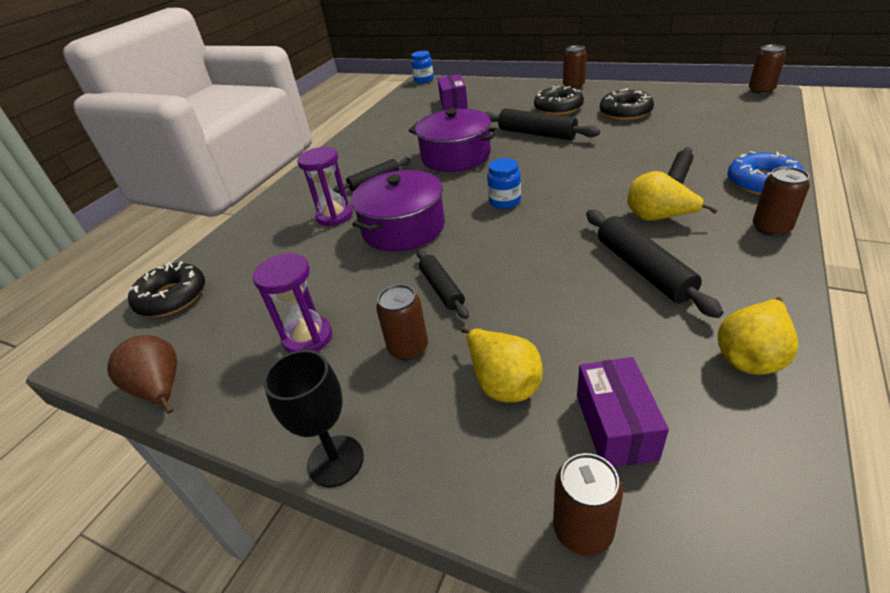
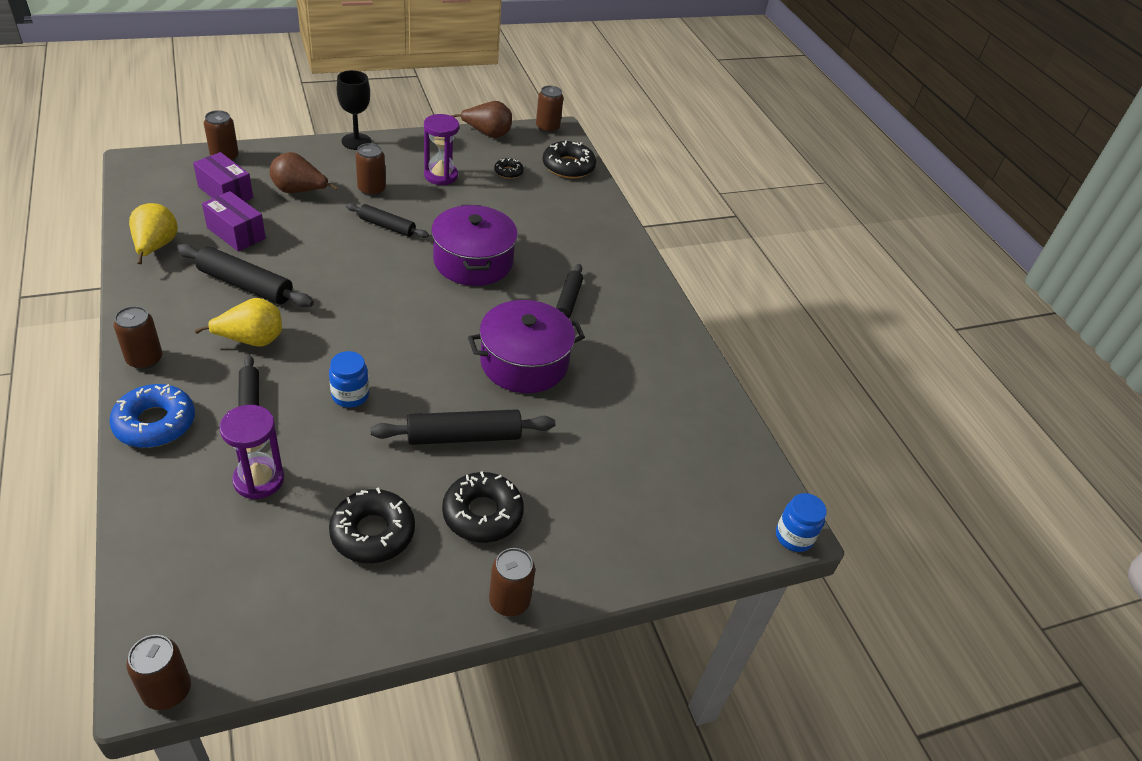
camera: 125 degrees right, 5 degrees up
purple hourglass [297,147,353,226] -> purple hourglass moved to [219,405,284,499]
purple box [438,74,468,110] -> purple box moved to [202,191,266,252]
yellow pear [461,327,543,402] -> brown pear [270,152,338,193]
blue jar [487,158,521,209] -> blue jar moved to [329,351,369,408]
none -> black donut [494,158,524,179]
none -> brown can [536,86,564,133]

